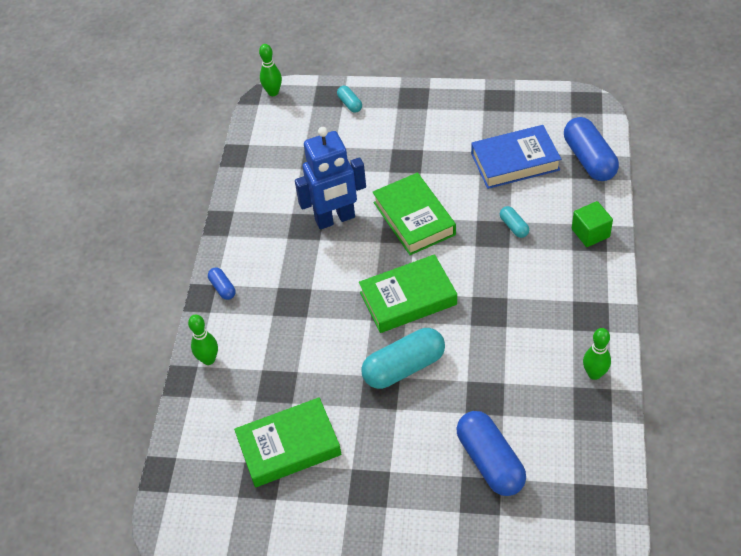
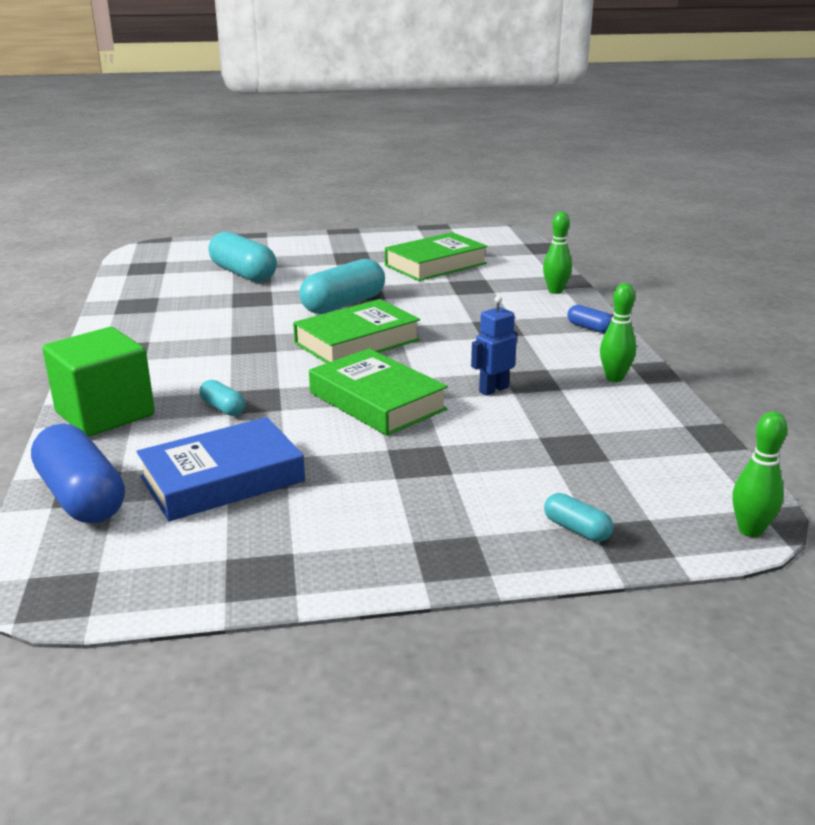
camera: 160 degrees right, 25 degrees down
blue robot [295,127,366,230] -> blue robot [471,296,517,396], size x0.52
blue capsule [457,411,526,496] -> turquoise capsule [208,232,277,282]
green cube [572,201,613,247] -> green cube [42,327,155,437], size x1.71
green bowling pin [583,328,611,380] -> green bowling pin moved to [600,283,636,382]

